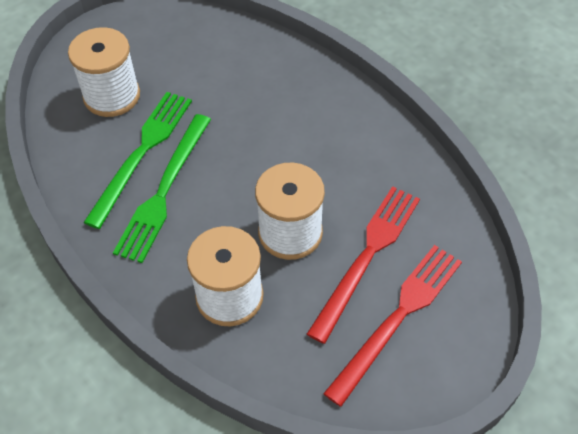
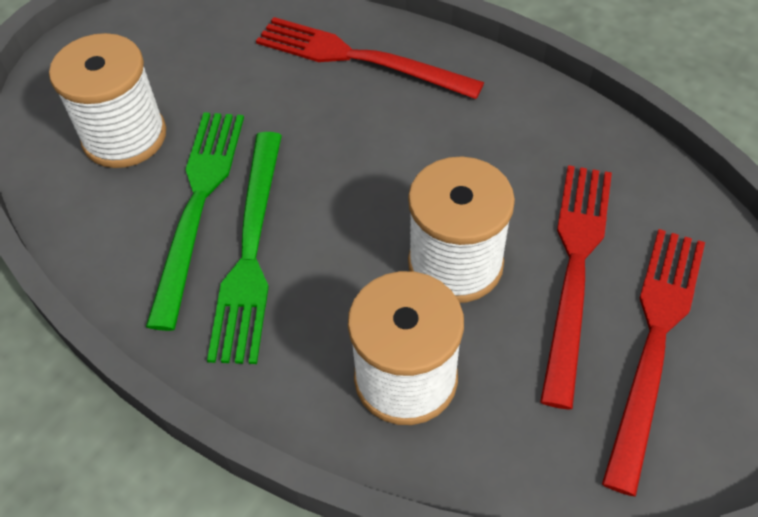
camera: 15 degrees left, 0 degrees up
none -> red fork [256,17,484,99]

